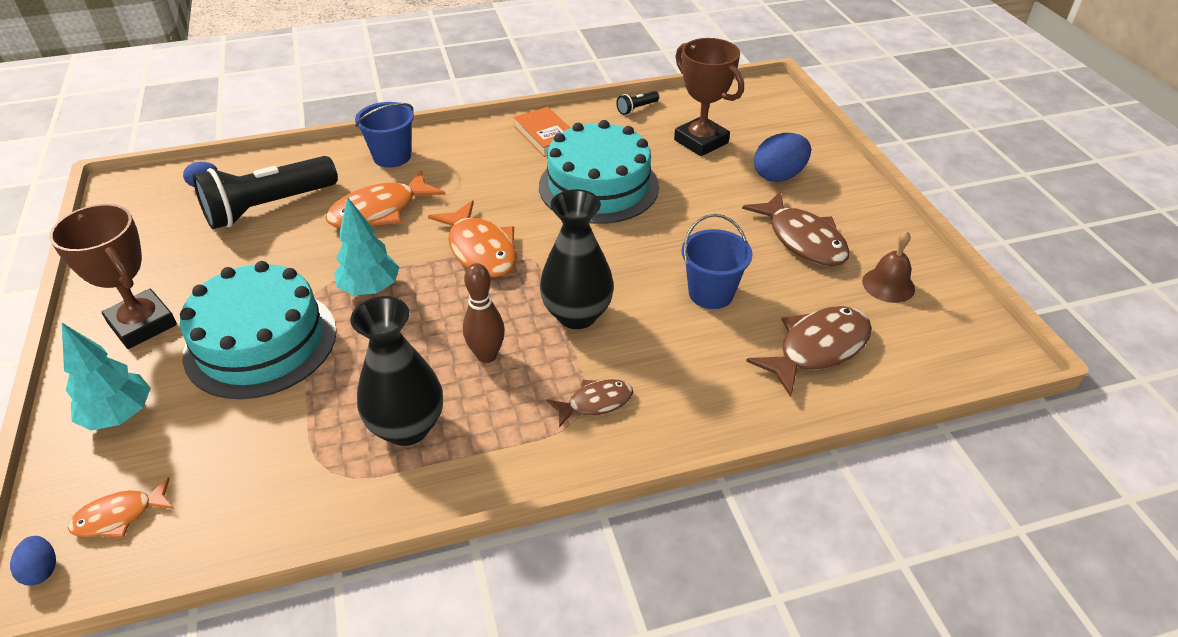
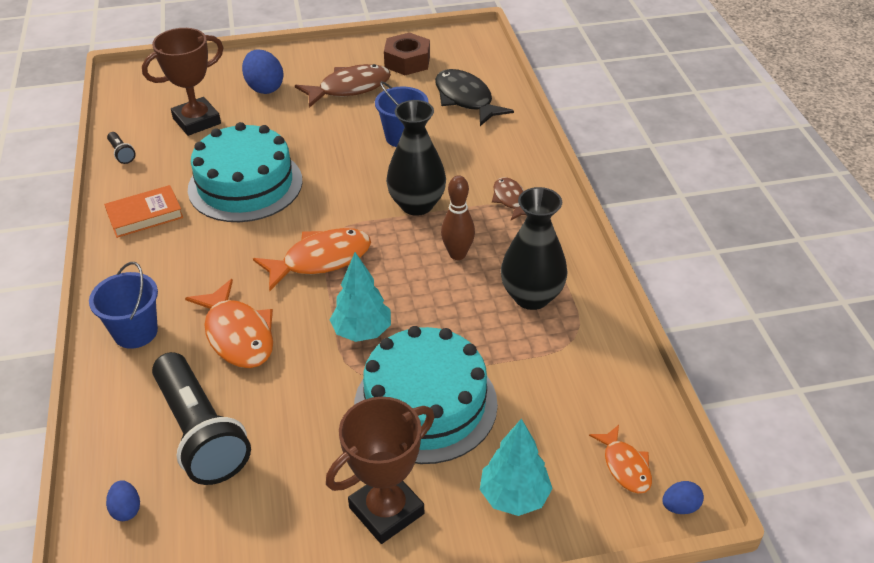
camera: 85 degrees left, 0 degrees up
brown fish [746,306,872,397] -> black fish [435,69,514,126]
brown bell [862,231,915,303] -> brown nut [384,32,430,75]

